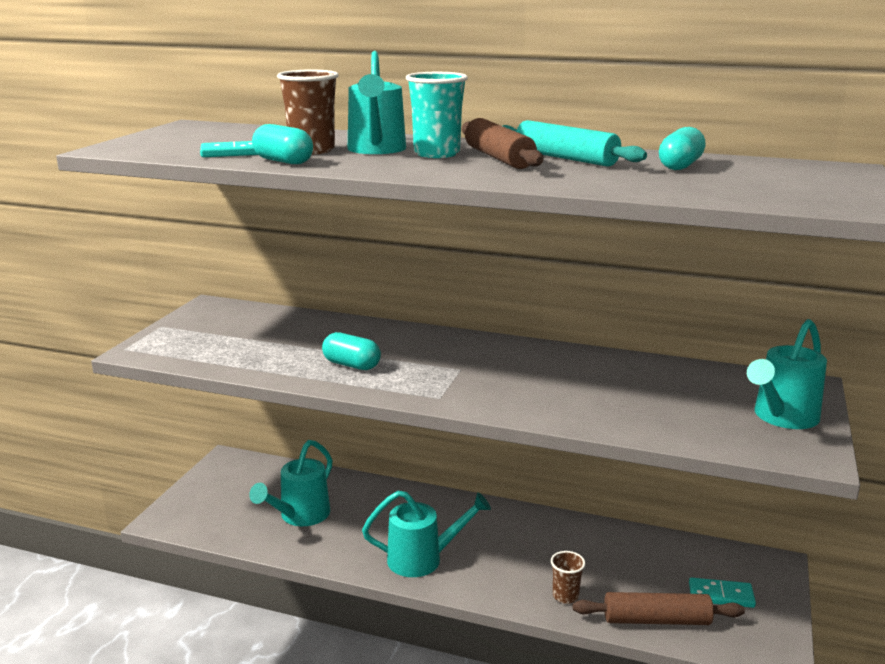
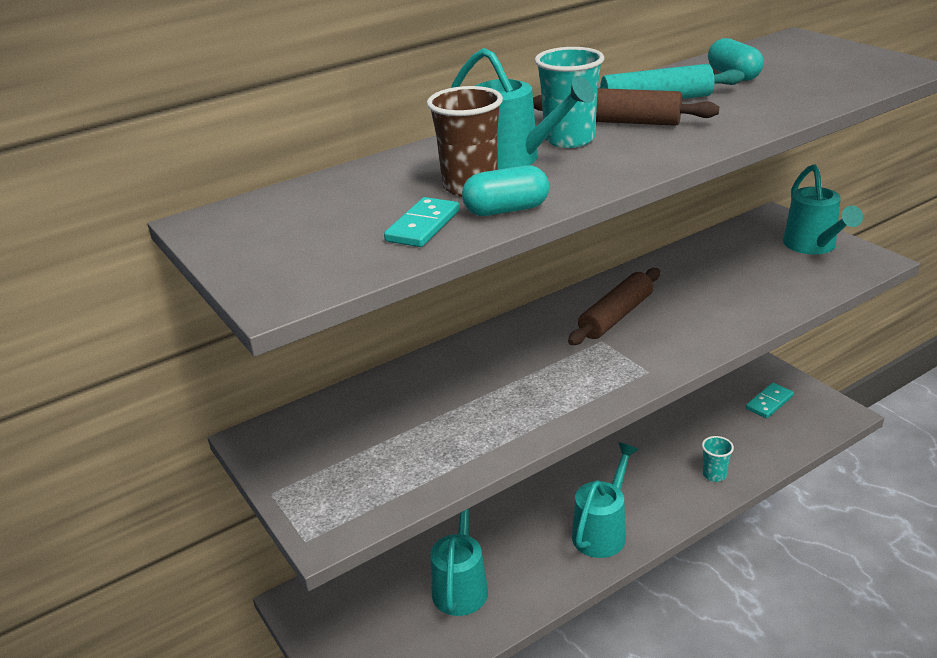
camera: 50 degrees left, 10 degrees up
turquoise watering can [249,440,333,526] -> turquoise watering can turned 150 degrees counterclockwise [430,508,488,616]
turquoise capsule [322,332,381,370] -> none
brown cup [551,551,586,604] -> turquoise cup [702,436,734,482]
brown rolling pin [573,592,745,625] -> brown rolling pin moved to [568,268,660,345]

